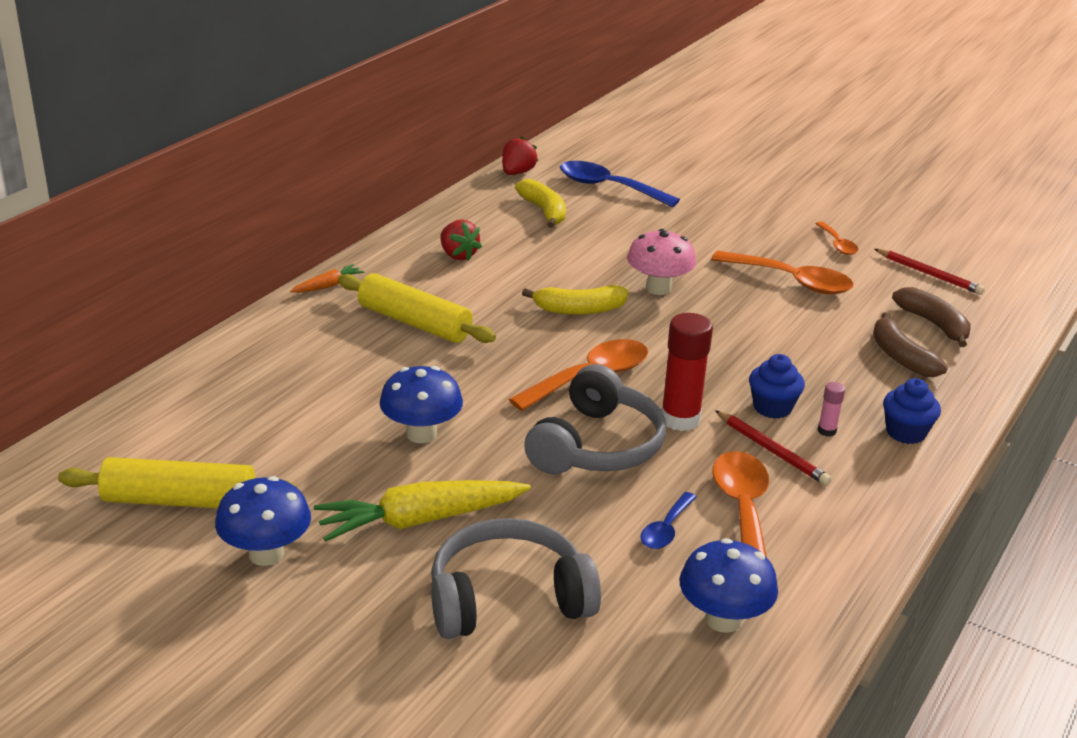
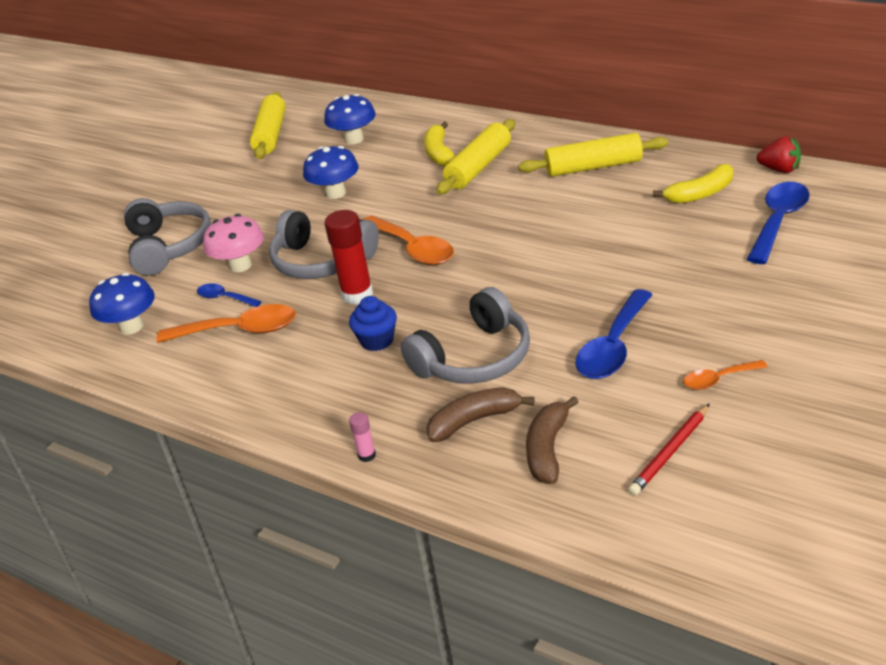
camera: 95 degrees right, 5 degrees up
blue mushroom [215,476,311,566] -> blue mushroom moved to [324,94,376,144]
orange carrot [290,264,364,293] -> none
yellow carrot [314,480,531,542] -> none
red strawberry [440,220,482,261] -> yellow rolling pin [518,133,668,177]
yellow banana [522,285,628,315] -> yellow banana moved to [424,122,455,166]
pink mushroom [627,229,696,295] -> pink mushroom moved to [203,214,264,272]
orange spoon [711,251,854,294] -> blue spoon [576,289,653,379]
red pencil [715,410,832,486] -> none
pink glue stick [818,382,845,437] -> pink glue stick moved to [349,412,376,462]
blue cupcake [883,378,941,444] -> none
brown banana [892,287,971,347] -> brown banana turned 135 degrees clockwise [526,396,579,484]
none -> grey headphones [401,287,530,384]

